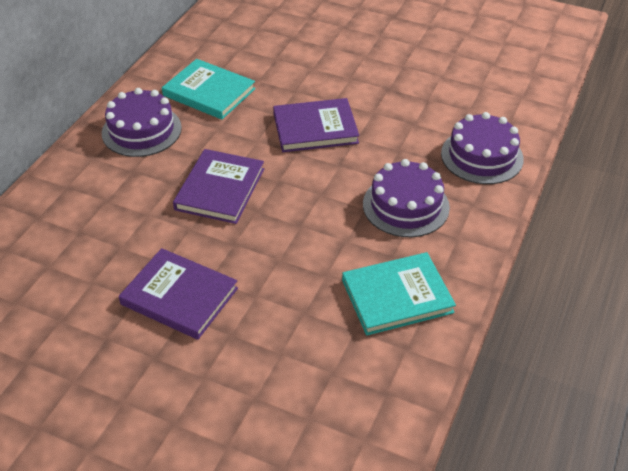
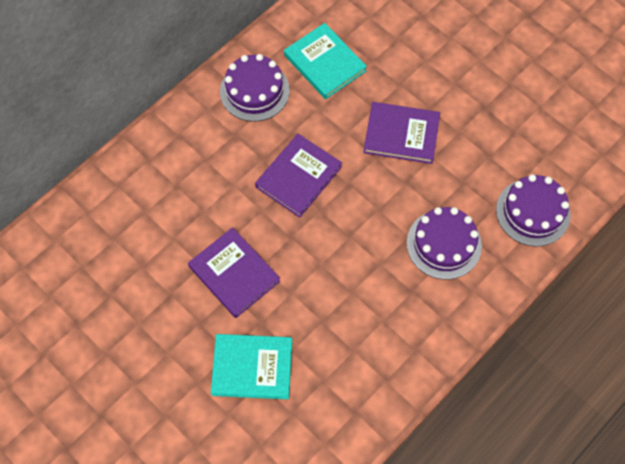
camera: 20 degrees right, 20 degrees up
turquoise book [342,252,456,336] -> turquoise book moved to [211,334,292,399]

